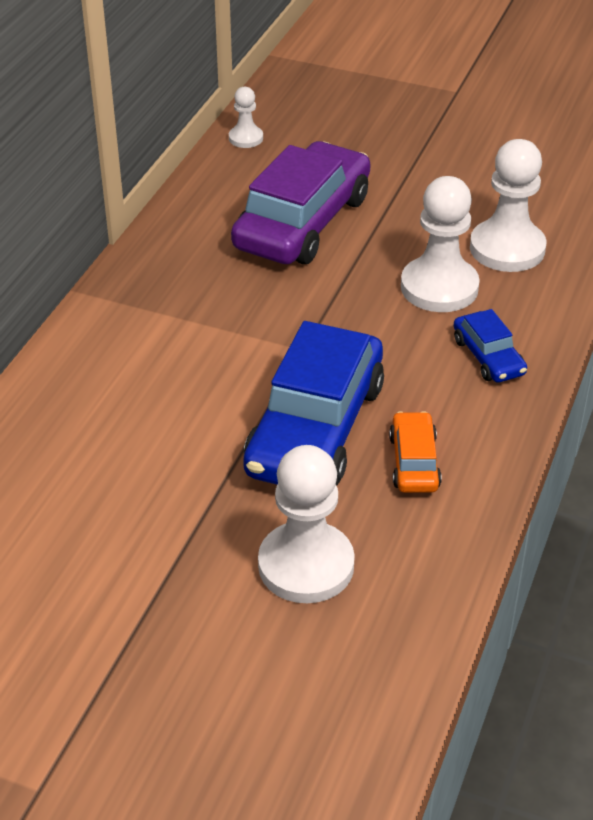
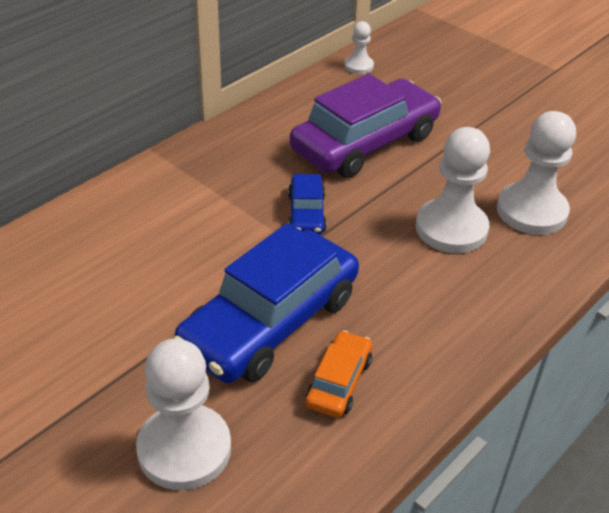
camera: 20 degrees right, 0 degrees up
blue car [454,309,527,383] -> blue car moved to [288,174,327,235]

